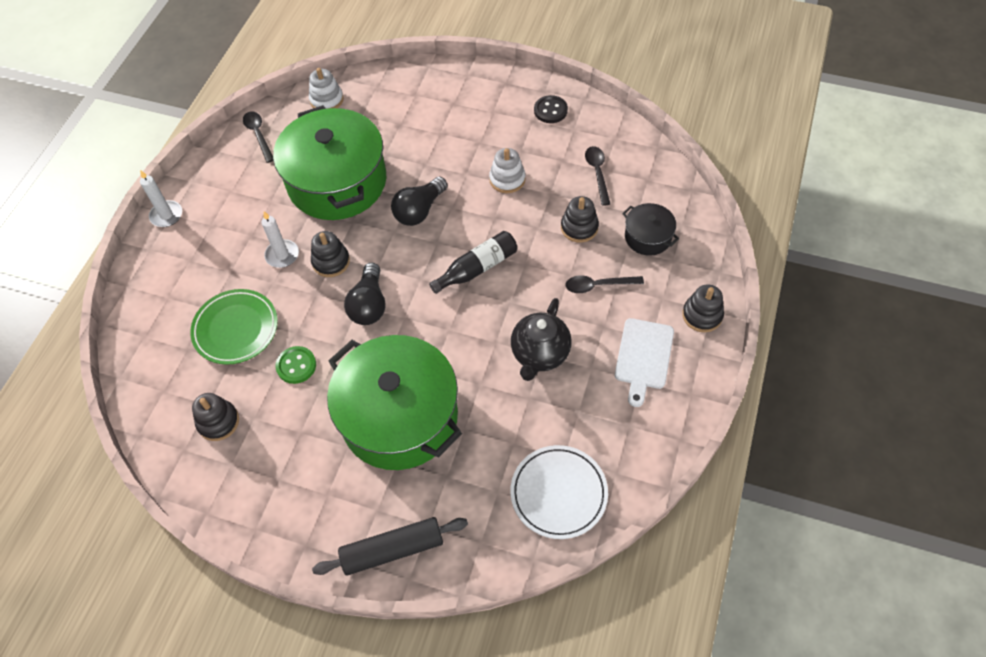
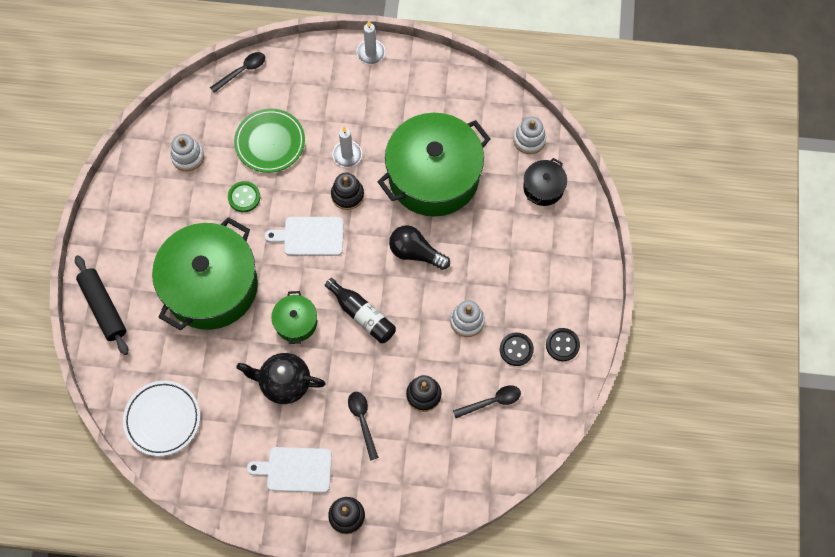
camera: 75 degrees right, 10 degrees up
black stacking toy [192,393,239,441] -> white stacking toy [170,134,204,171]
black spoon [243,111,273,163] -> black spoon moved to [210,52,265,93]
black light bulb [344,262,385,325] -> white cutting board [265,217,344,256]
black pot [622,203,679,256] -> black pot moved to [523,158,567,206]
none -> green pot [271,291,317,344]
none -> black button [500,332,534,366]

